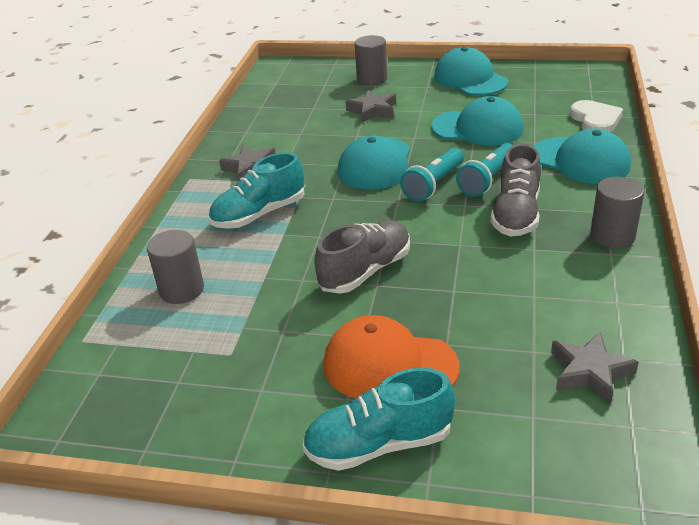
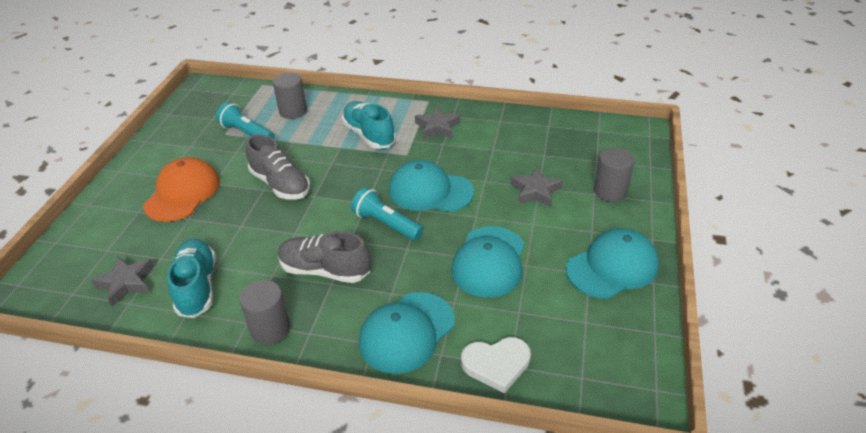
camera: 90 degrees right, 5 degrees up
turquoise shoe [302,368,455,471] -> turquoise shoe moved to [167,239,216,318]
turquoise flashlight [456,143,513,197] -> turquoise flashlight moved to [216,102,275,139]

